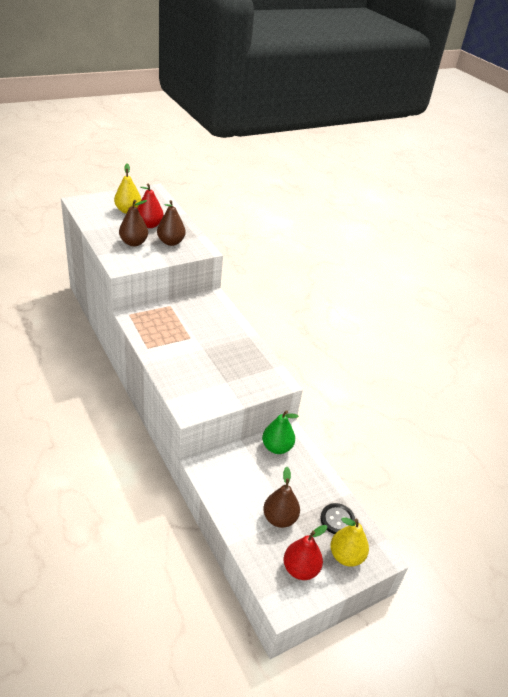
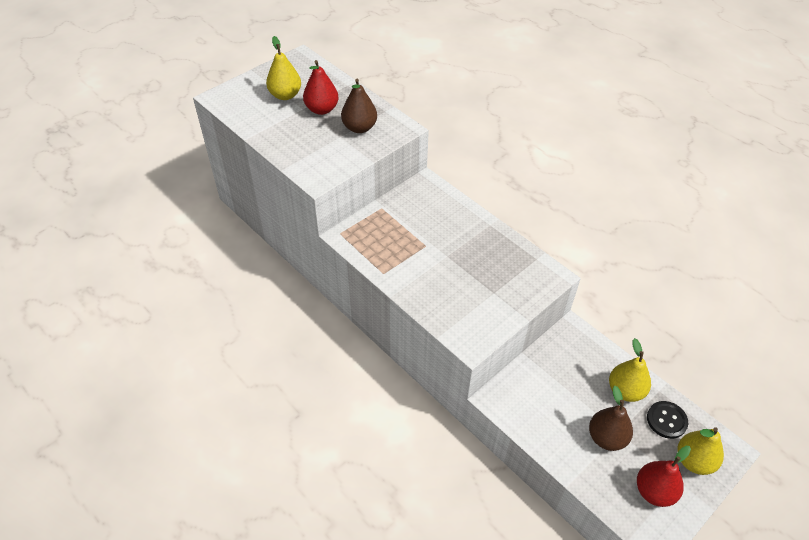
camera: 10 degrees left, 10 degrees up
brown pear [119,200,148,247] -> none
green pear [262,410,299,454] -> none
none -> yellow pear [609,338,651,402]

